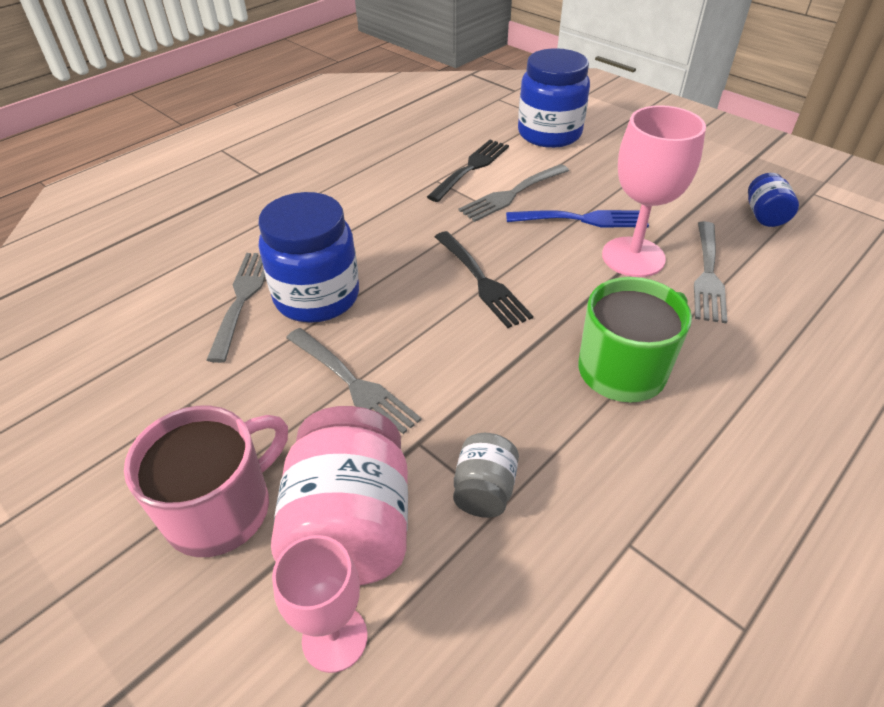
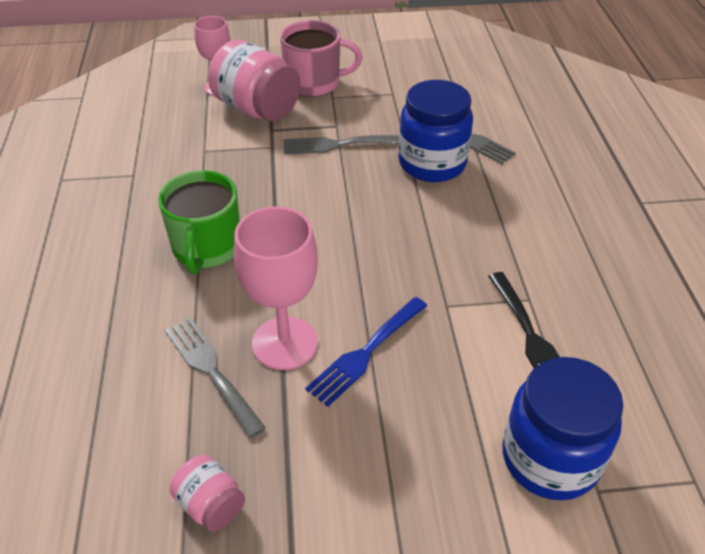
camera: 130 degrees right, 0 degrees up
pink mug [124,406,288,557] -> pink mug turned 90 degrees counterclockwise [280,20,363,97]
black fork [435,231,533,328] -> none
grey jar [453,433,519,518] -> none
grey fork [458,164,569,222] -> none
blue jar [748,173,799,227] -> pink jar [170,455,245,532]

